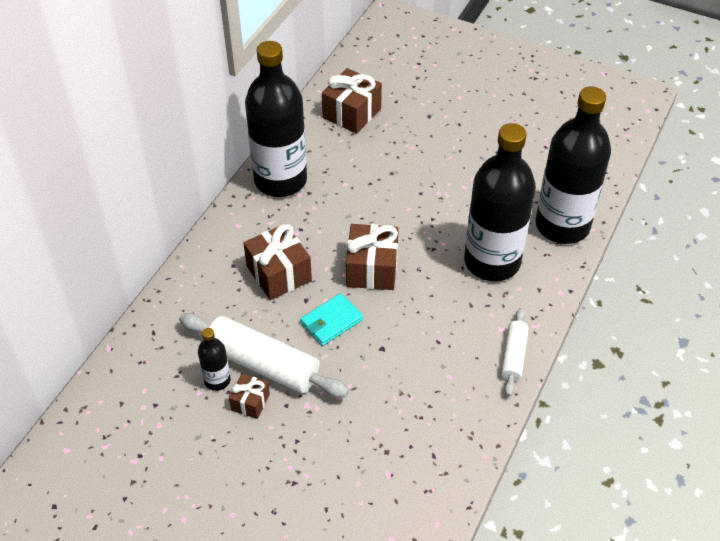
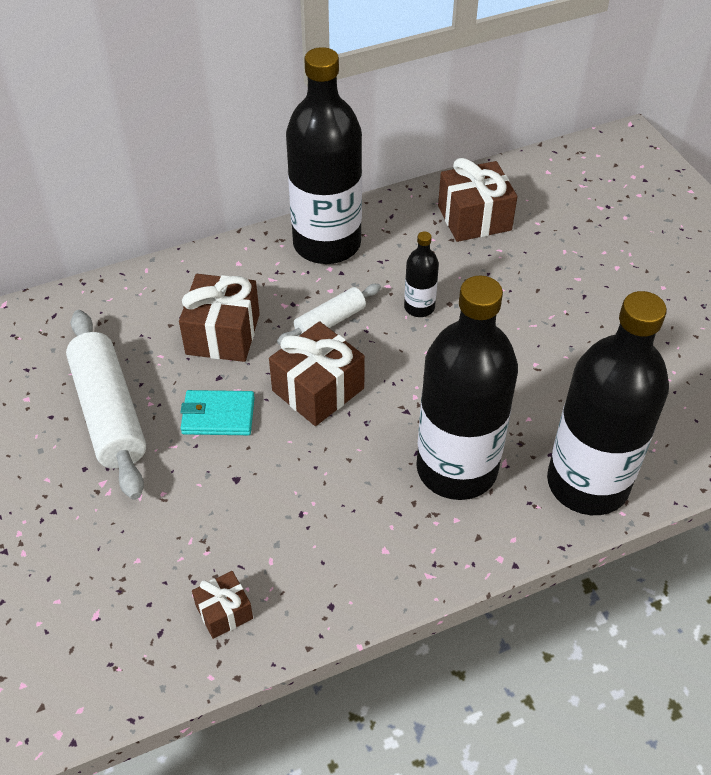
camera: 40 degrees right, 0 degrees up
black bottle [198,328,231,391] -> black bottle moved to [404,231,439,317]
brown gift [229,374,270,419] -> brown gift moved to [192,571,253,639]
white rolling pin [501,308,528,396] -> white rolling pin moved to [277,284,381,345]

